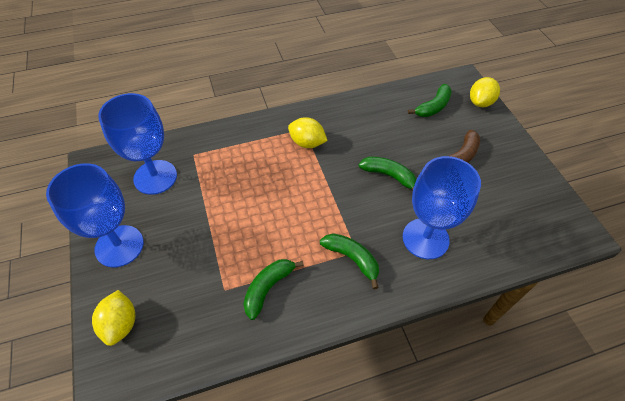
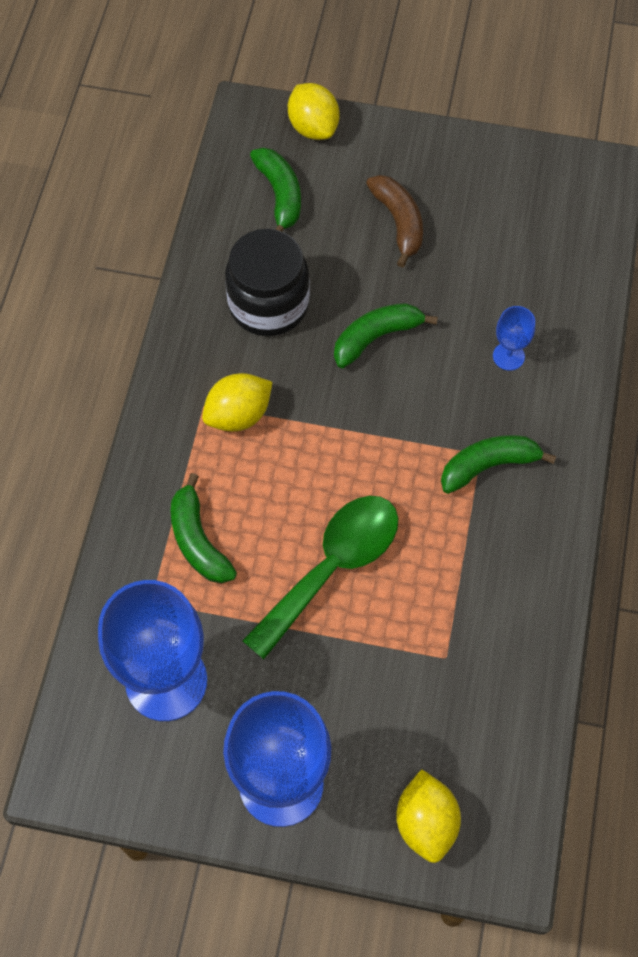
camera: 60 degrees left, 10 degrees up
yellow lemon [92,290,135,346] -> yellow lemon turned 60 degrees clockwise [396,769,461,863]
green banana [244,259,304,320] -> green banana moved to [171,473,237,583]
blue goblet [403,156,481,259] -> blue goblet [493,306,535,371], size x0.44
none -> black jar [225,229,310,336]
none -> green spoon [242,496,398,659]

